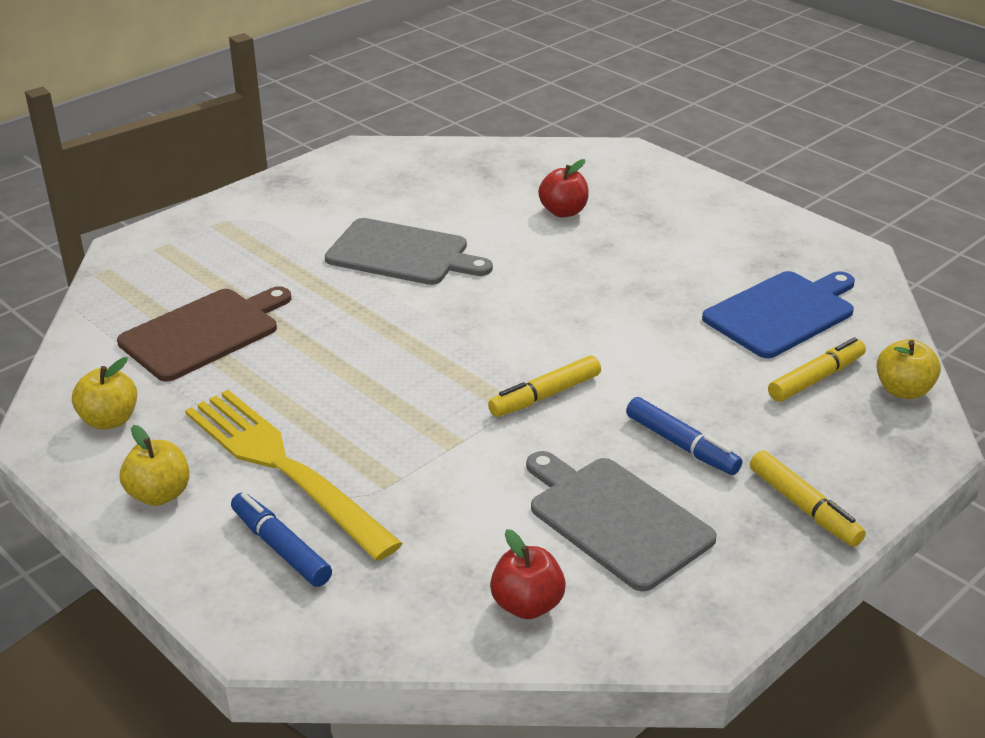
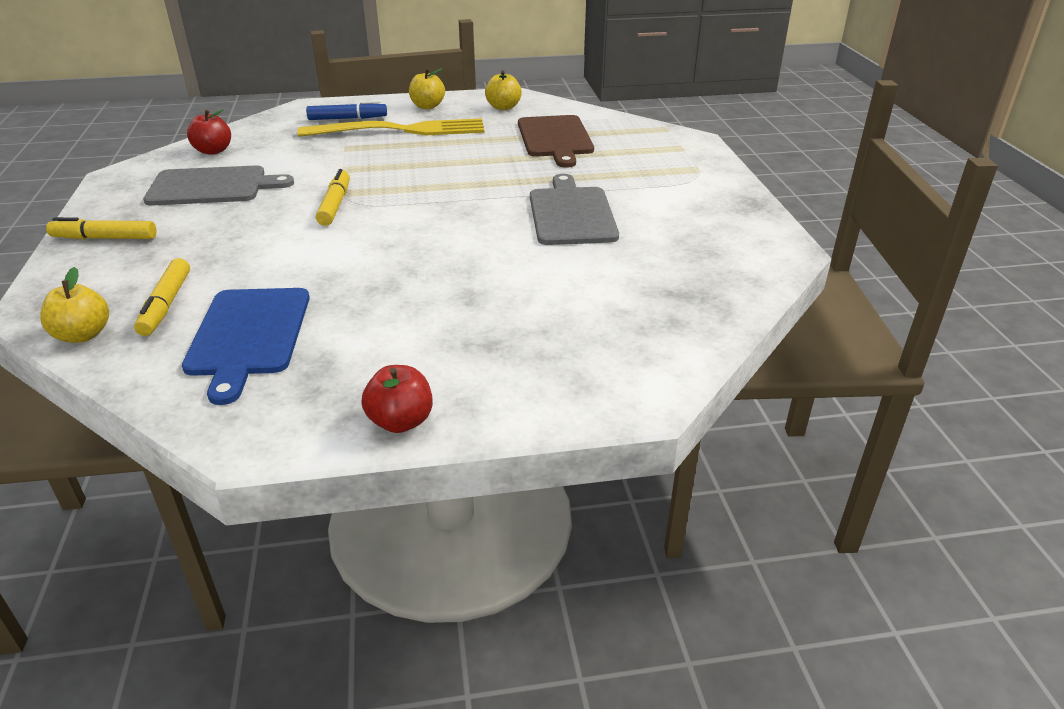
camera: 125 degrees right, 0 degrees up
grey cutting board [325,218,493,285] -> grey cutting board turned 120 degrees clockwise [530,174,619,245]
red apple [538,159,589,217] -> red apple moved to [361,365,433,433]
blue marker [626,397,742,475] -> none

